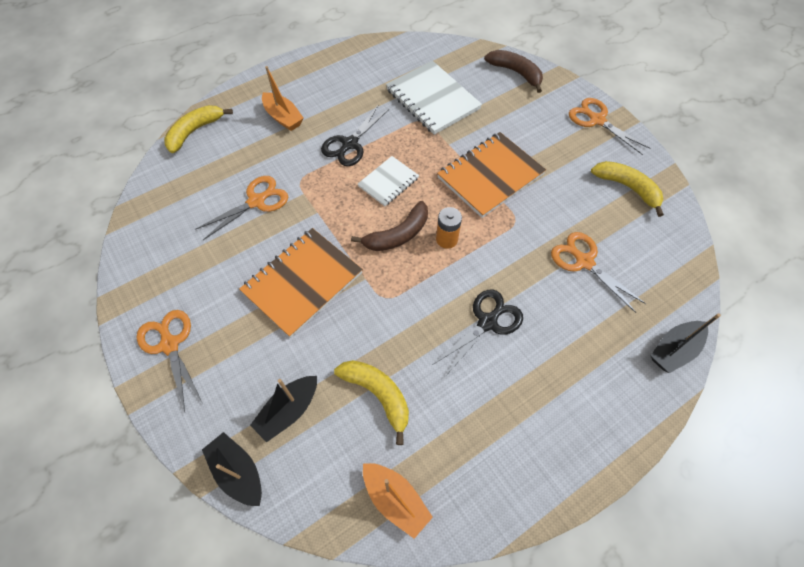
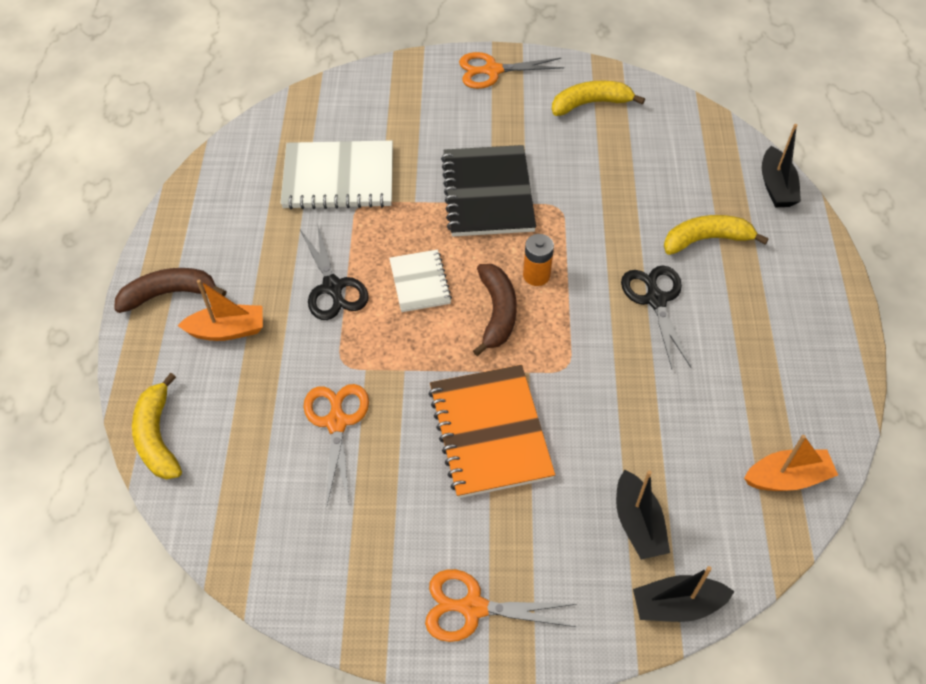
camera: 55 degrees left, 5 degrees down
yellow banana [334,360,409,445] -> yellow banana moved to [664,215,769,255]
orange notebook [437,132,546,218] -> black notebook [441,145,536,237]
brown banana [484,50,543,93] -> brown banana moved to [114,268,227,313]
orange scissors [551,232,646,313] -> none

